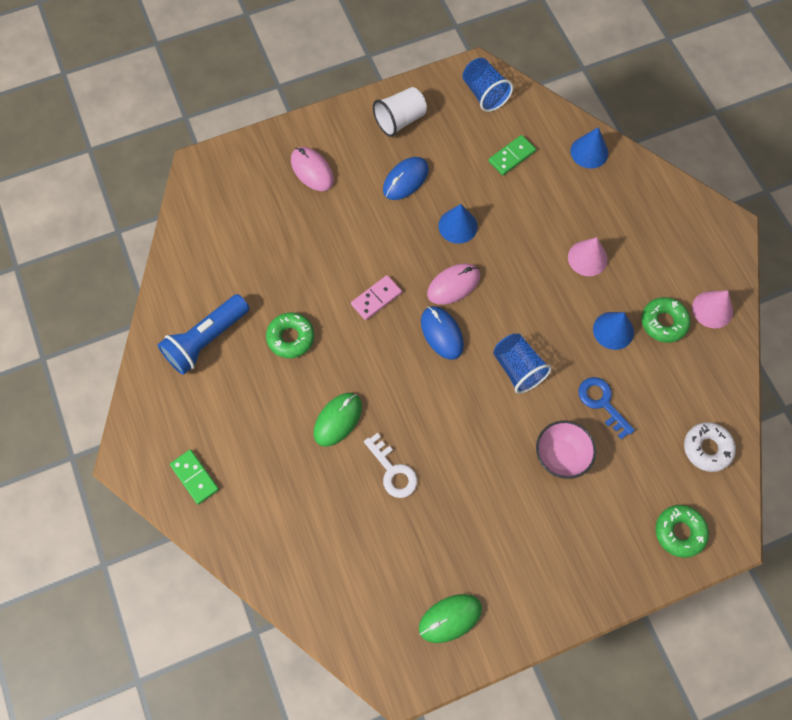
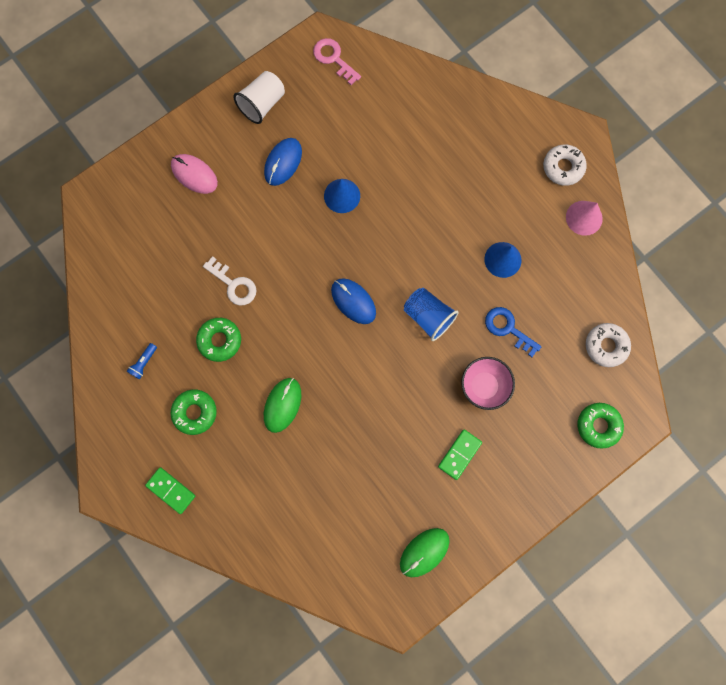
camera: 15 degrees left, 10 degrees up
blue flashlight [158,294,249,375] -> blue flashlight [127,343,157,379], size x0.42
pink domino [351,275,402,320] -> none
white key [364,433,417,498] -> white key moved to [203,256,256,306]
pink mouse [427,263,480,305] -> none
blue cup [462,58,513,112] -> pink key [313,38,361,85]
green domino [489,135,536,175] -> green domino moved to [438,429,482,480]
pink cone [568,237,608,276] -> none
blue cone [571,127,608,169] -> none
green donut [642,297,690,343] -> green donut moved to [171,389,217,435]
none -> white donut [543,145,587,186]

